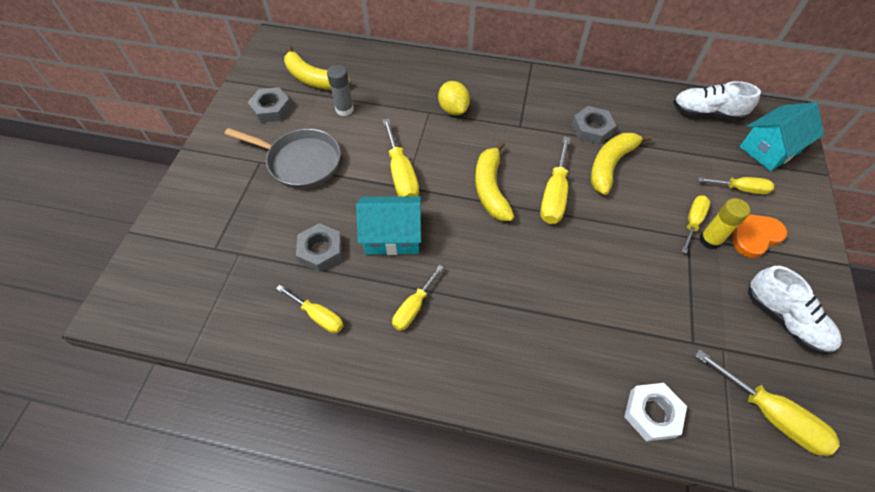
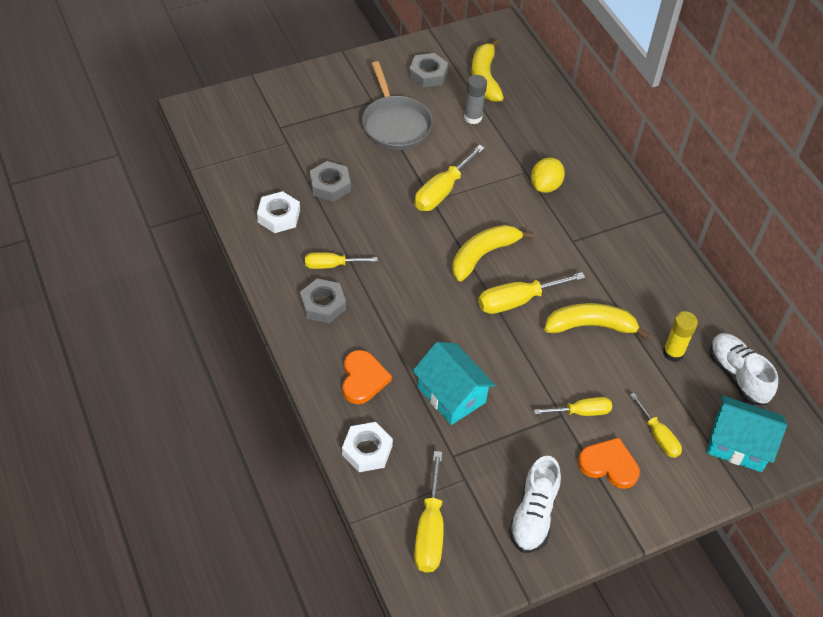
camera: 50 degrees right, 5 degrees down
yellow screwdriver [276,285,344,333] -> white nut [257,191,300,233]
turquoise house [356,196,421,255] -> turquoise house moved to [413,342,495,425]
grey nut [572,106,616,145] -> grey nut moved to [300,279,346,323]
yellow glue stick [699,198,750,249] -> yellow glue stick moved to [663,311,698,362]
none -> orange heart [342,350,392,404]

